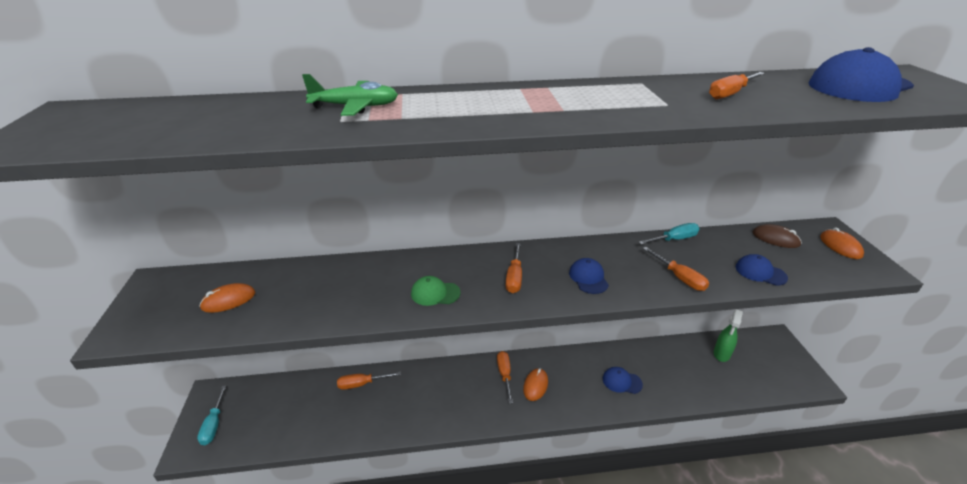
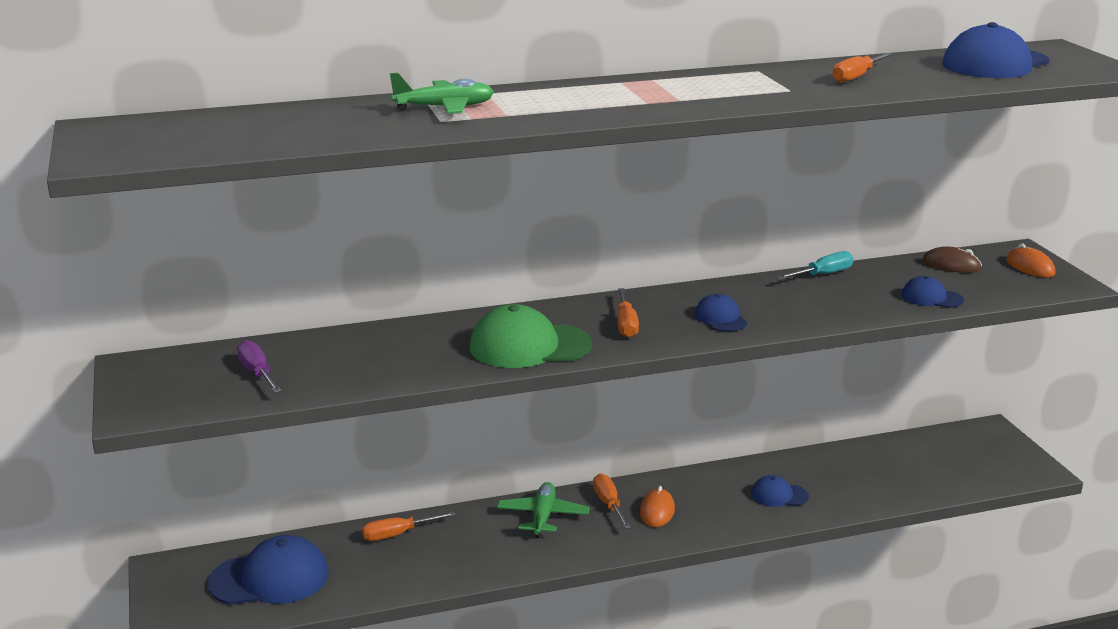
camera: 10 degrees left, 10 degrees down
turquoise screwdriver [197,386,226,445] -> none
orange mouse [199,283,255,313] -> purple screwdriver [237,340,282,393]
green cap [411,276,461,306] -> green cap [469,304,592,368], size x1.88
orange screwdriver [643,247,709,291] -> none
green spray bottle [714,309,743,362] -> none
none -> blue cap [208,535,329,605]
none -> green plane [497,482,590,538]

